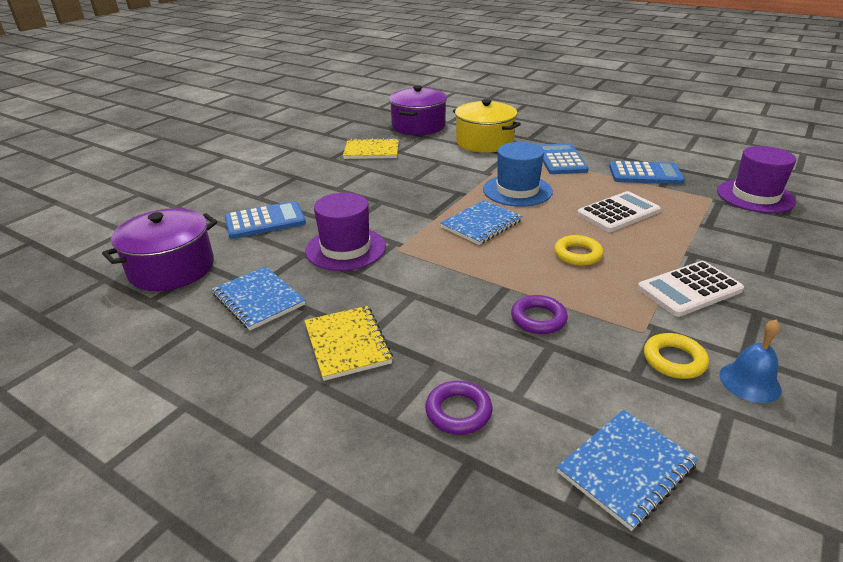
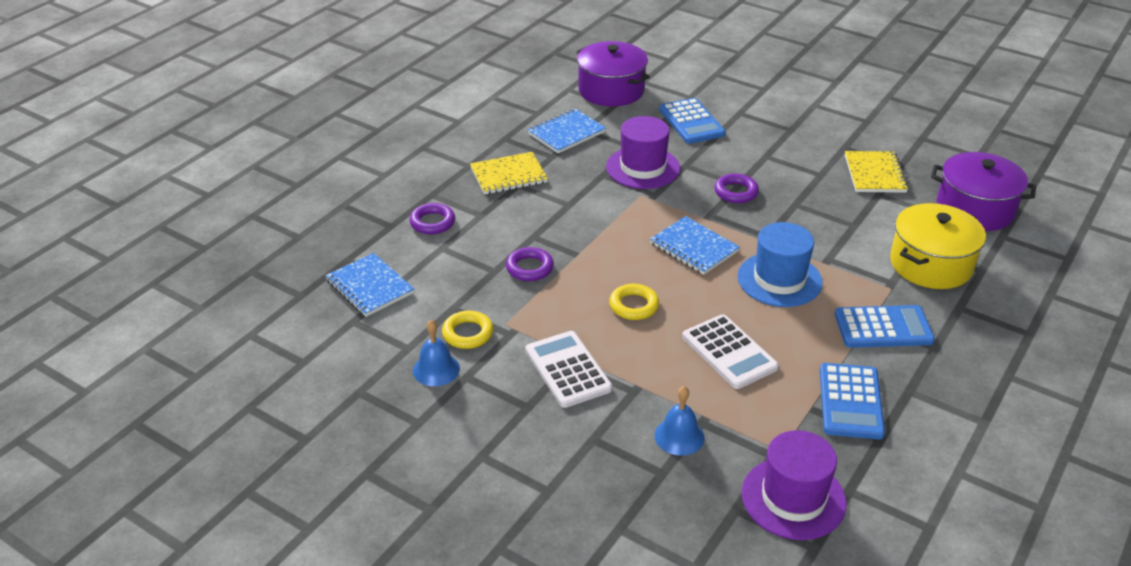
camera: 90 degrees right, 5 degrees up
none -> blue bell [654,386,705,456]
none -> purple ring [715,173,759,203]

